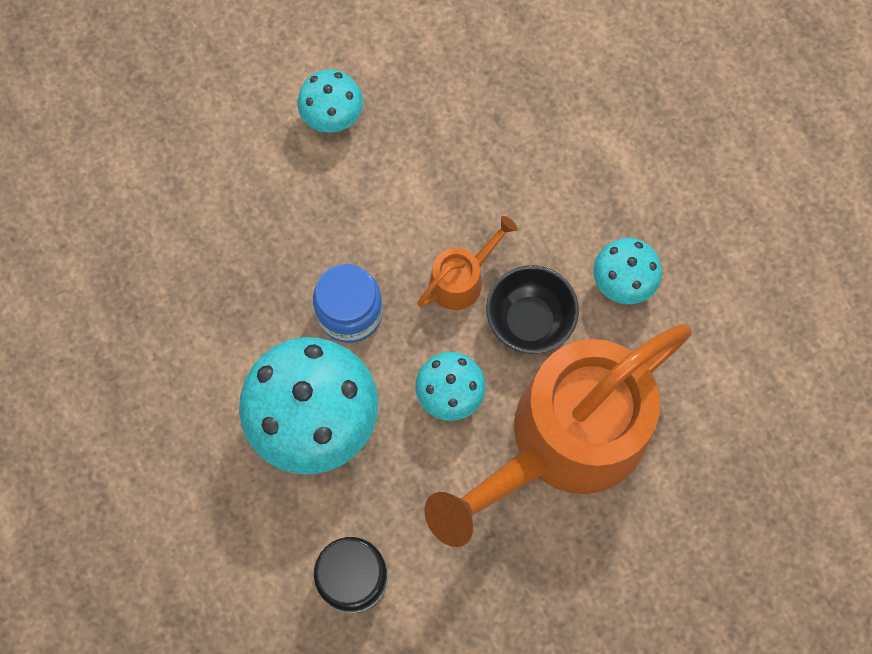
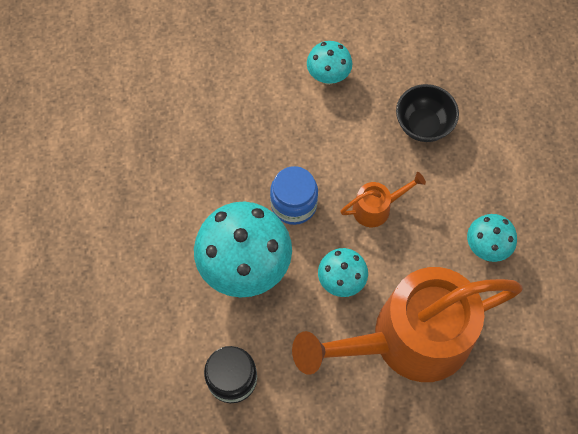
camera: 20 degrees right, 5 degrees down
black bowl [486,265,579,354] -> black bowl moved to [396,84,459,142]

